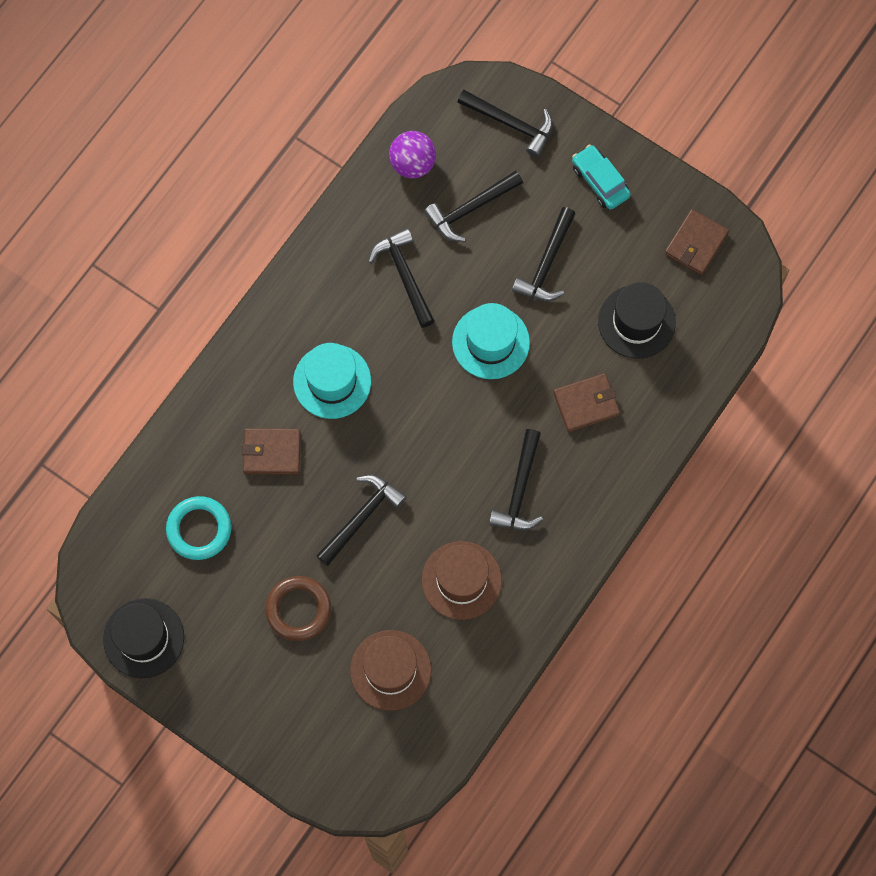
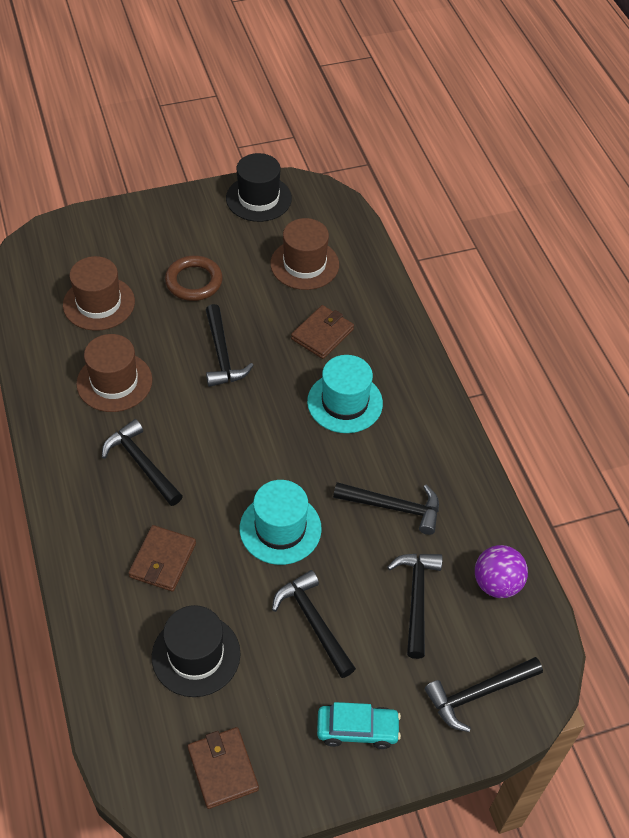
camera: 125 degrees right, 20 degrees down
turquoise ring [166,496,231,560] -> brown hat [270,218,339,290]

